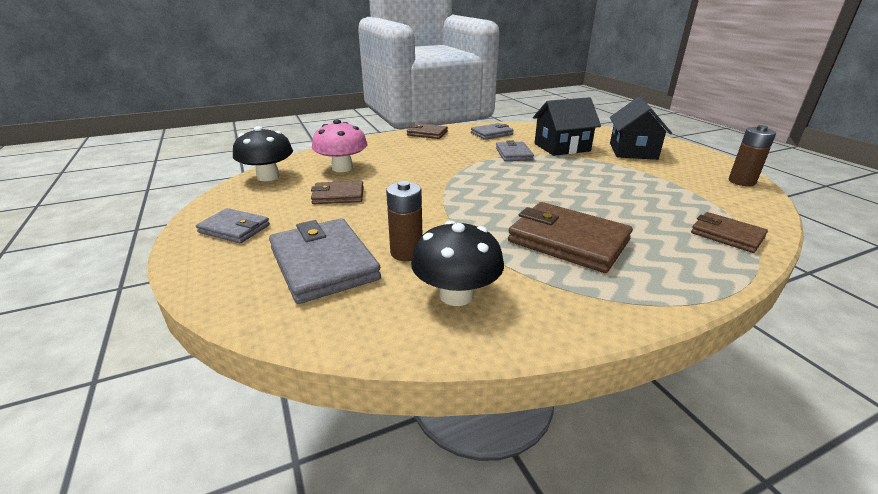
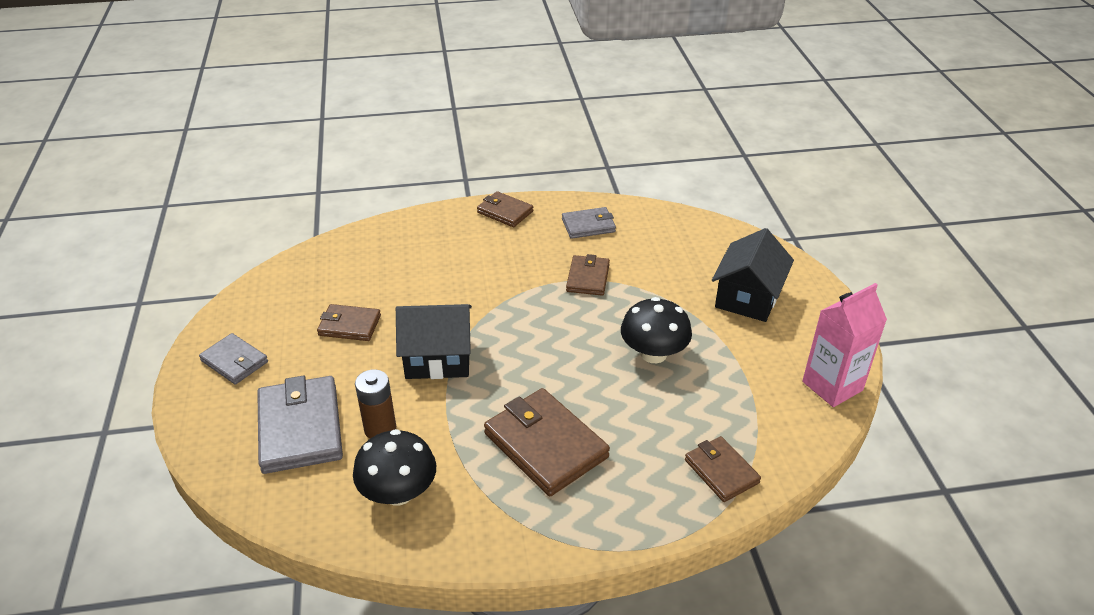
camera: 15 degrees right, 10 degrees up
black mushroom [233,126,293,181] -> black mushroom moved to [621,297,692,363]
pink mushroom [312,119,367,172] -> none
grey wallet [496,140,534,161] -> brown wallet [566,254,610,296]
black house [533,97,601,156] -> black house moved to [396,304,472,379]
brown battery [729,125,776,186] -> pink carton [802,283,887,407]

